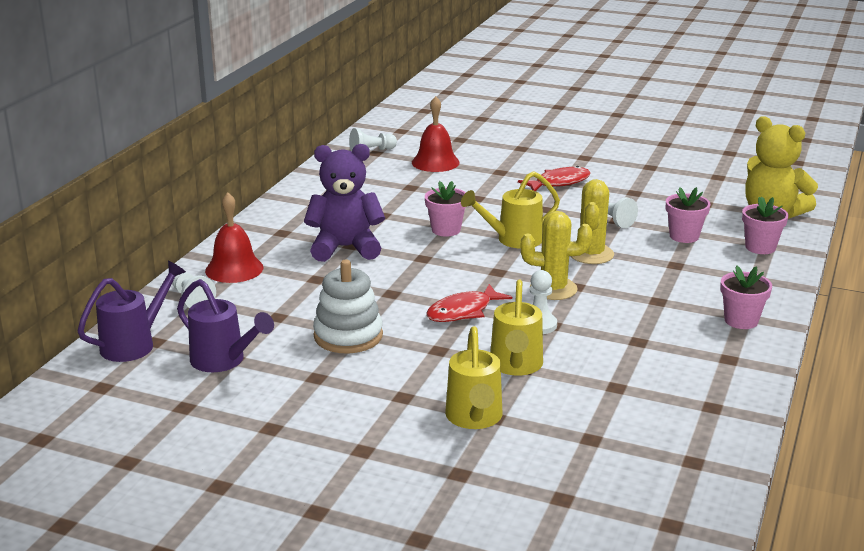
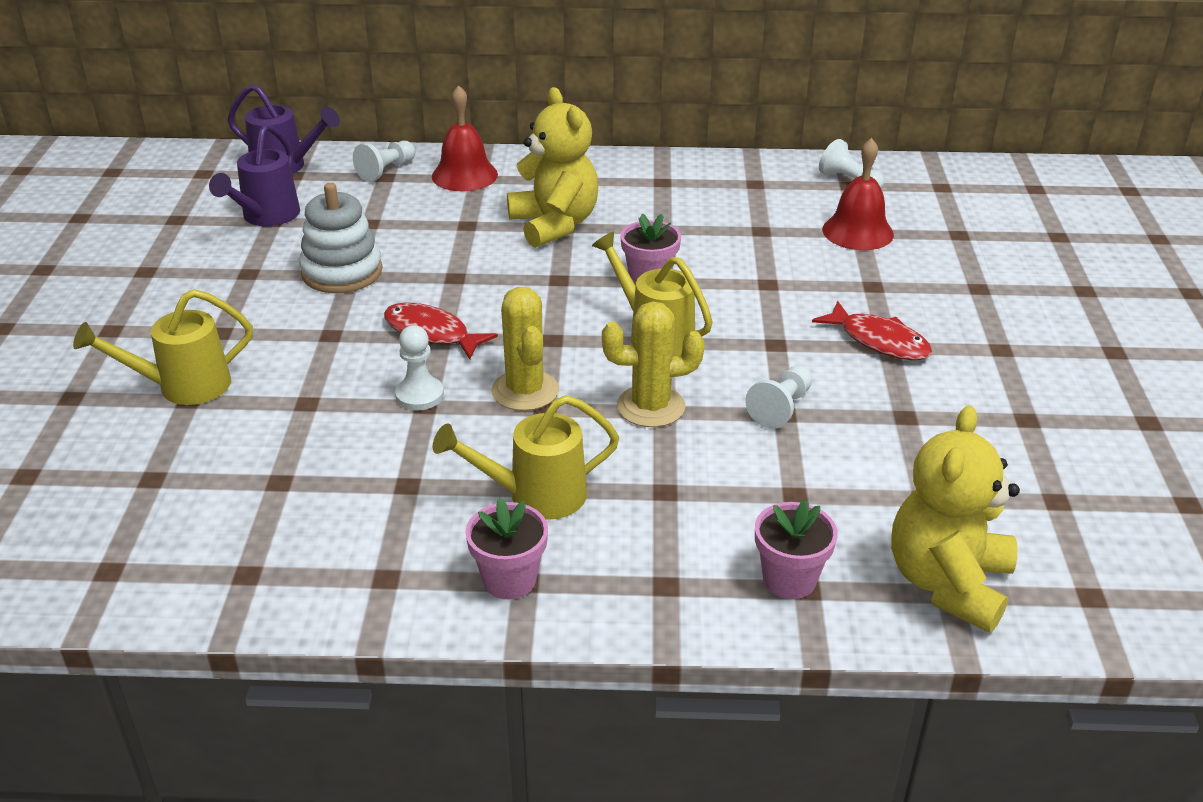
camera: 70 degrees right, 10 degrees up
purple teddy bear [304,144,385,262] -> yellow teddy bear [507,87,598,248]
yellow watering can [490,280,543,376] -> yellow watering can moved to [433,395,619,520]
pink flower pot [666,187,710,243] -> none

